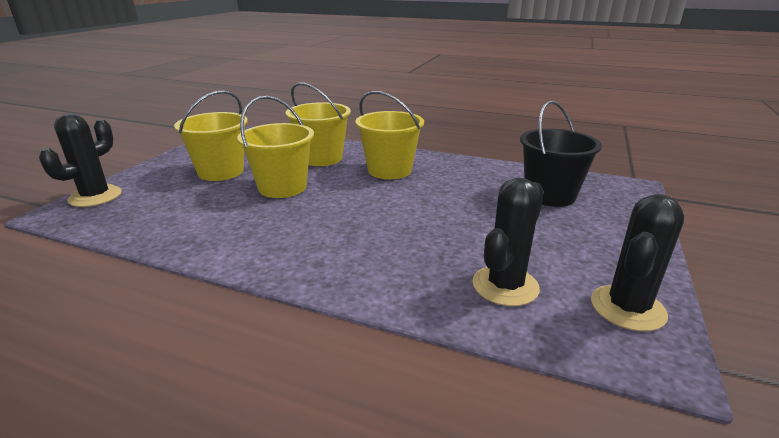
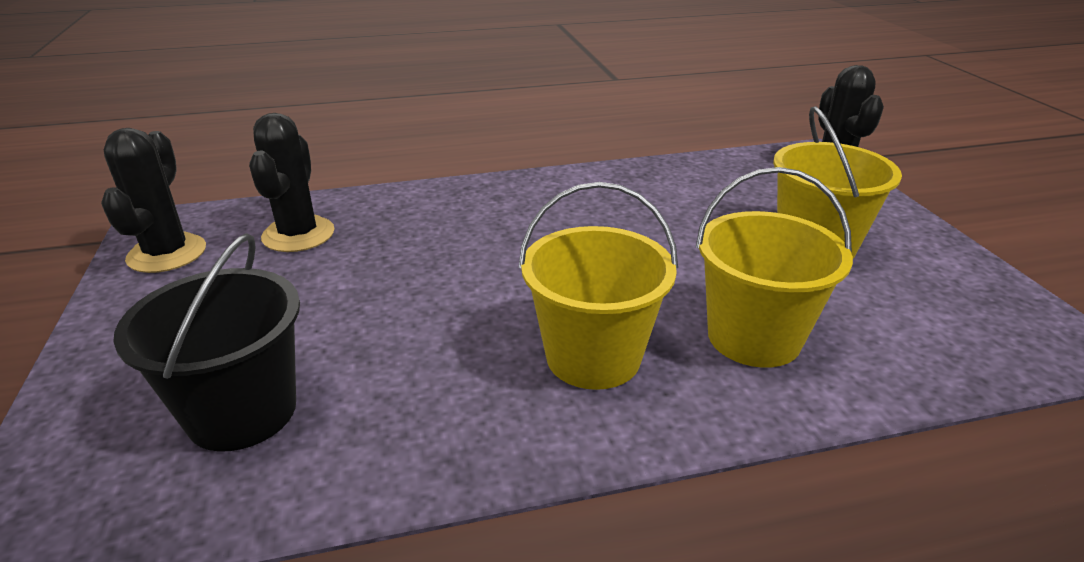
camera: 145 degrees right, 5 degrees up
yellow bucket [237,96,314,198] -> none

